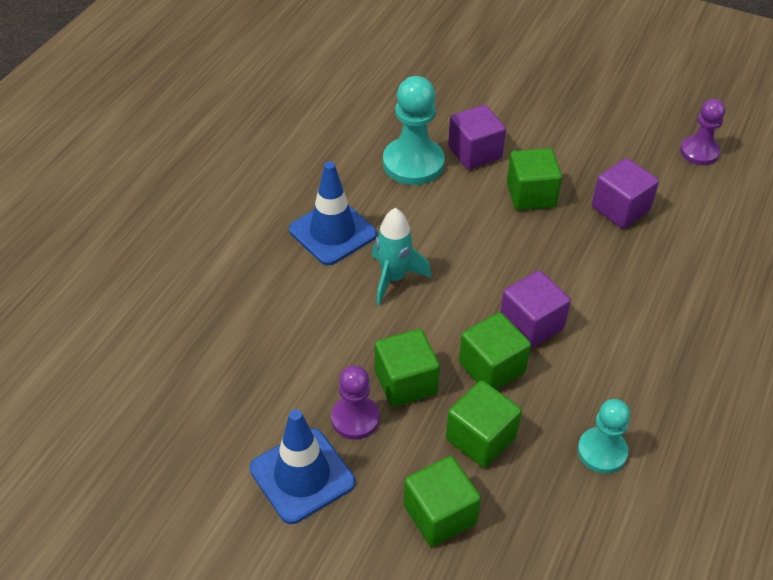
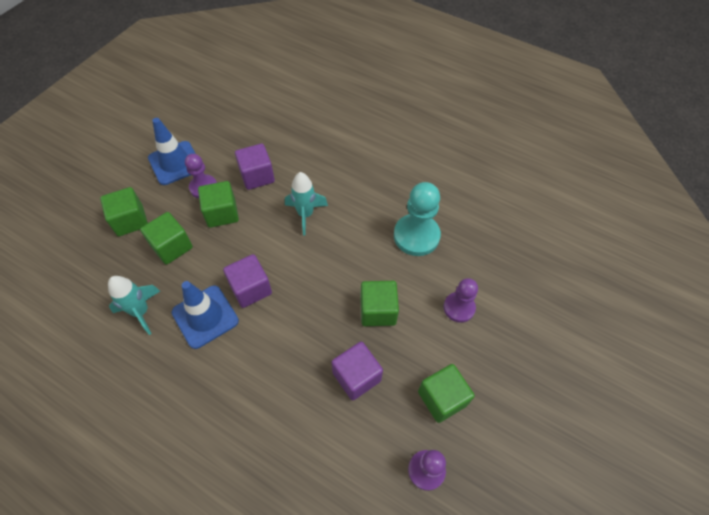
camera: 95 degrees right, 10 degrees up
blue traffic cone [289,162,377,265] -> blue traffic cone moved to [172,281,239,349]
purple cube [448,105,506,170] -> purple cube moved to [235,144,275,190]
green cube [459,312,531,390] -> green cube moved to [418,364,475,423]
turquoise pawn [578,399,630,473] -> turquoise rocket [108,276,160,335]
none -> purple pawn [444,278,478,323]

